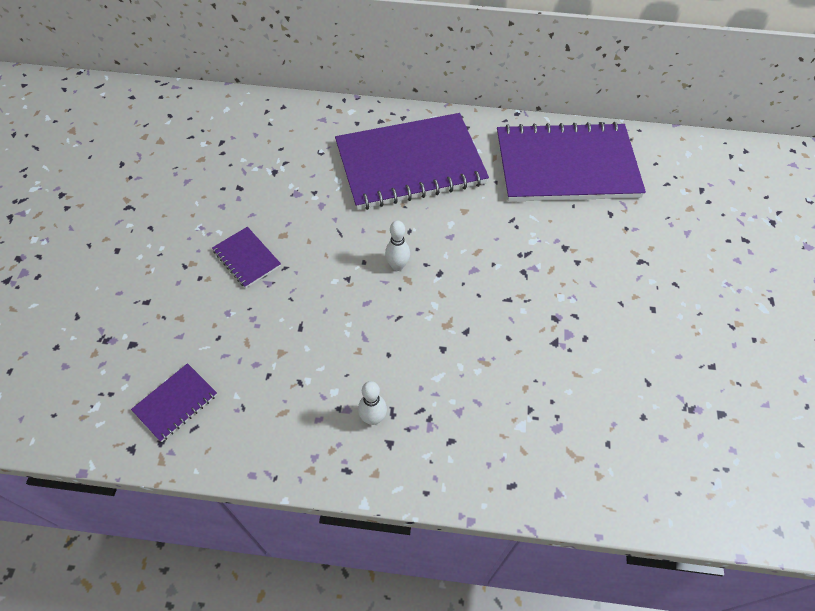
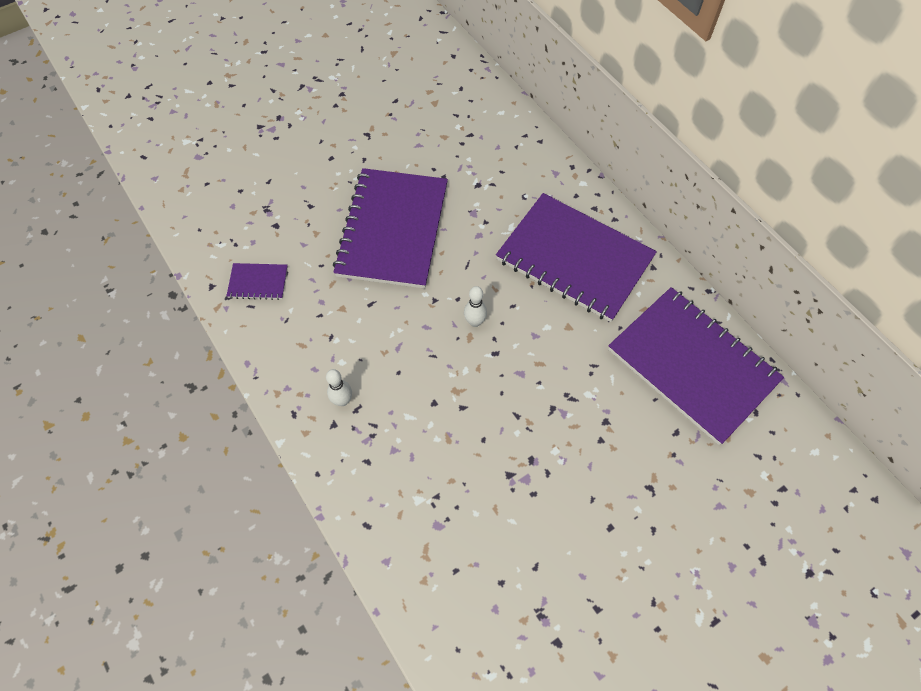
camera: 50 degrees right, 5 degrees up
purple notebook [212,227,281,288] -> purple notebook [333,168,448,289], size x2.42

